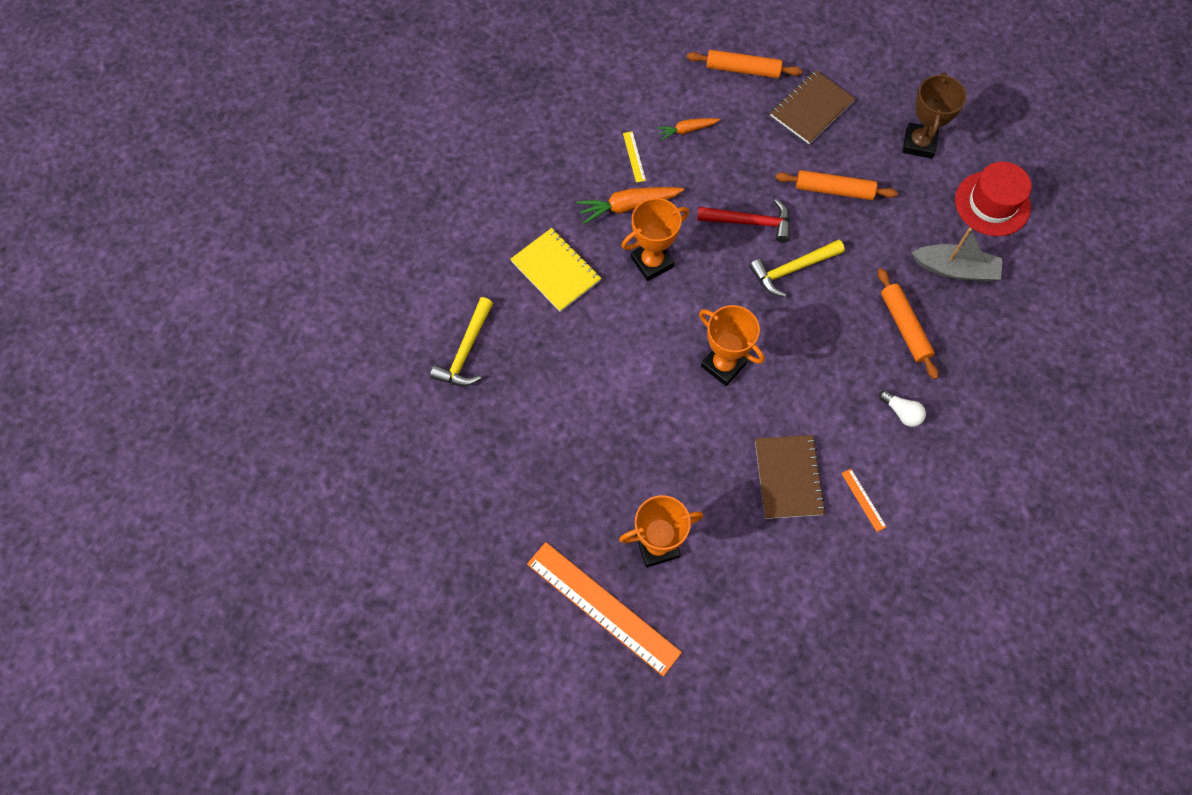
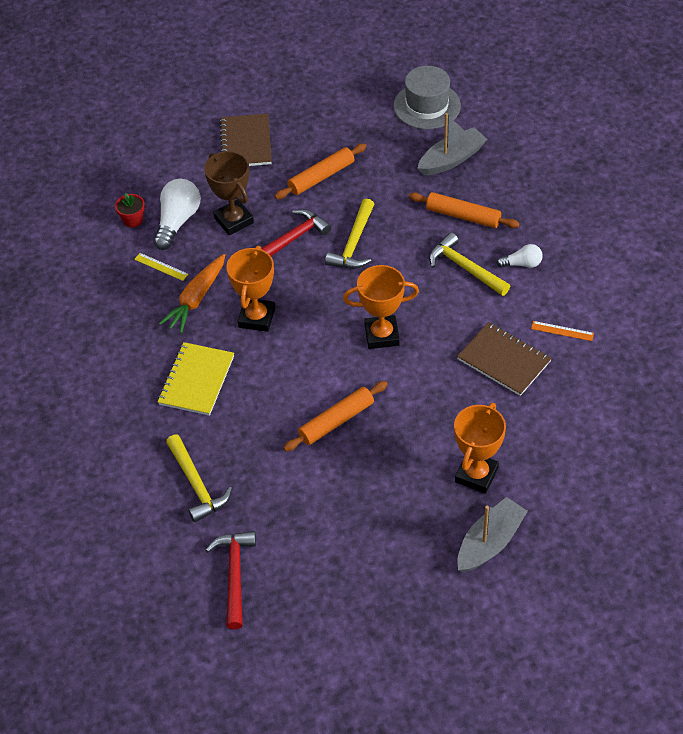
camera: 45 degrees left, 15 degrees down
yellow notebook [510,228,602,312] -> yellow notebook turned 75 degrees counterclockwise [158,342,234,416]
orange ruler [527,542,682,676] -> grey boat [457,497,528,573]
orange carrot [657,118,720,141] -> white light bulb [154,179,200,250]
orange rolling pin [687,50,802,78] -> orange rolling pin moved to [283,381,388,452]
brown trophy [902,72,967,159] -> brown trophy moved to [204,151,254,235]
red hat [955,162,1031,236] -> grey hat [394,66,461,129]
none -> red flower pot [115,193,145,228]
none -> red hammer [206,531,256,629]
none -> yellow hammer [429,232,510,296]

